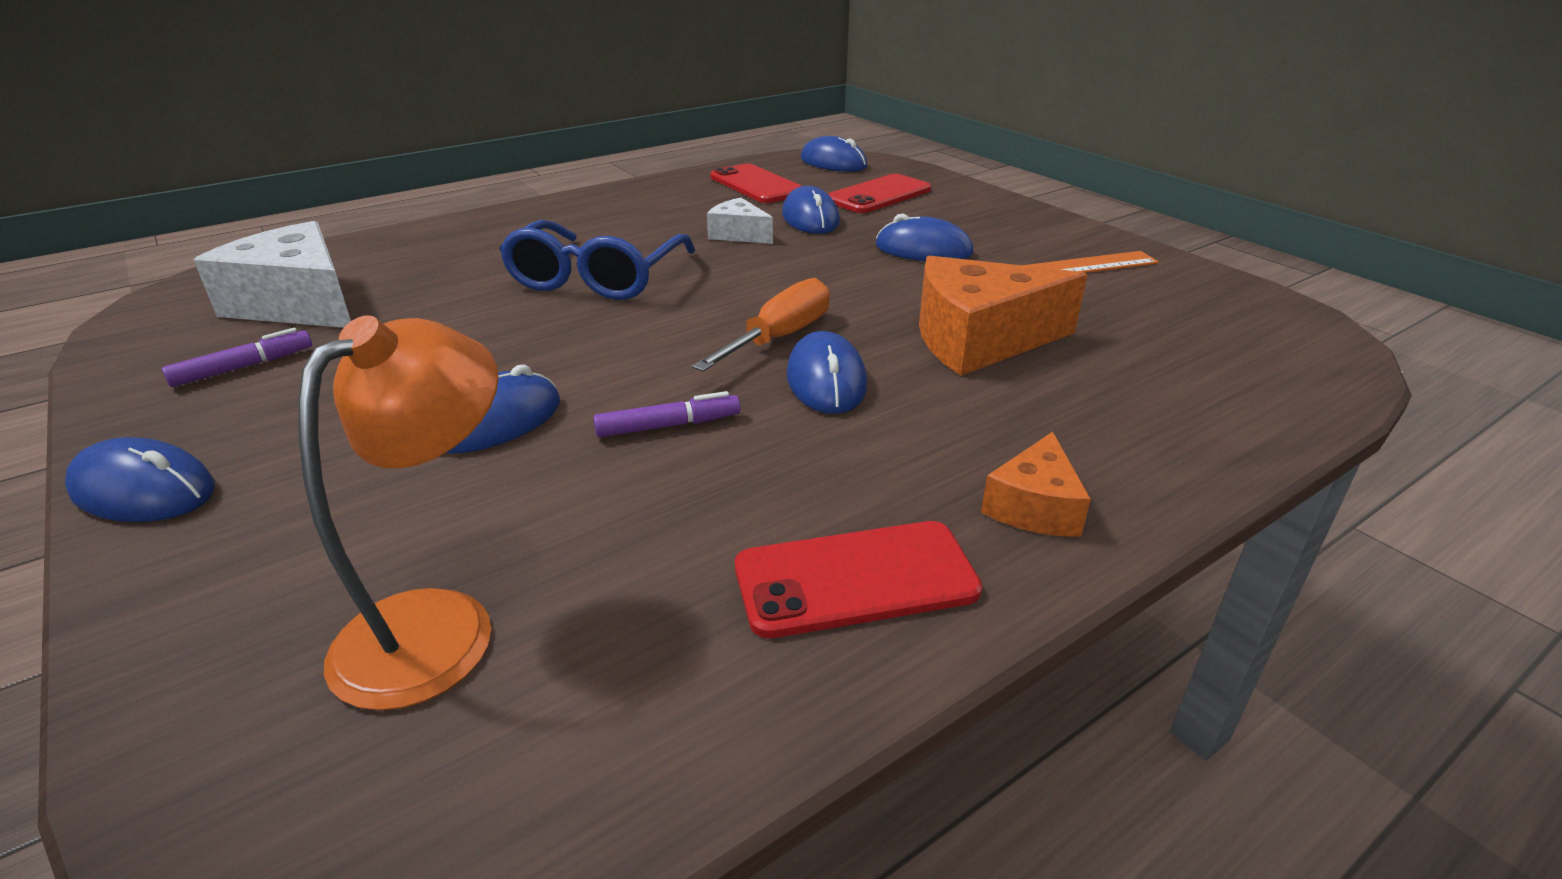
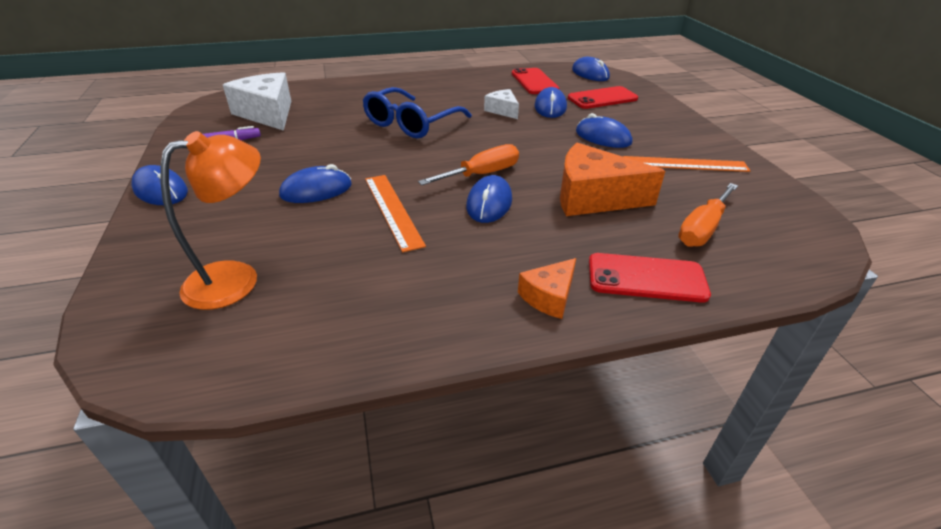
camera: 20 degrees right, 5 degrees up
purple marker [593,391,741,437] -> orange ruler [365,175,426,252]
red phone [735,521,982,638] -> red phone moved to [589,253,711,303]
none -> orange screwdriver [678,183,738,247]

